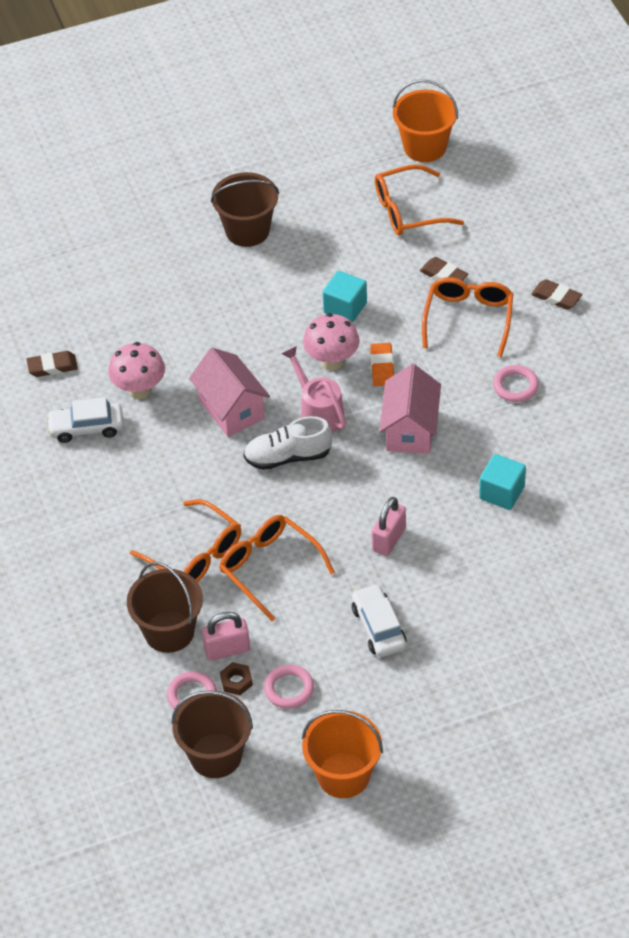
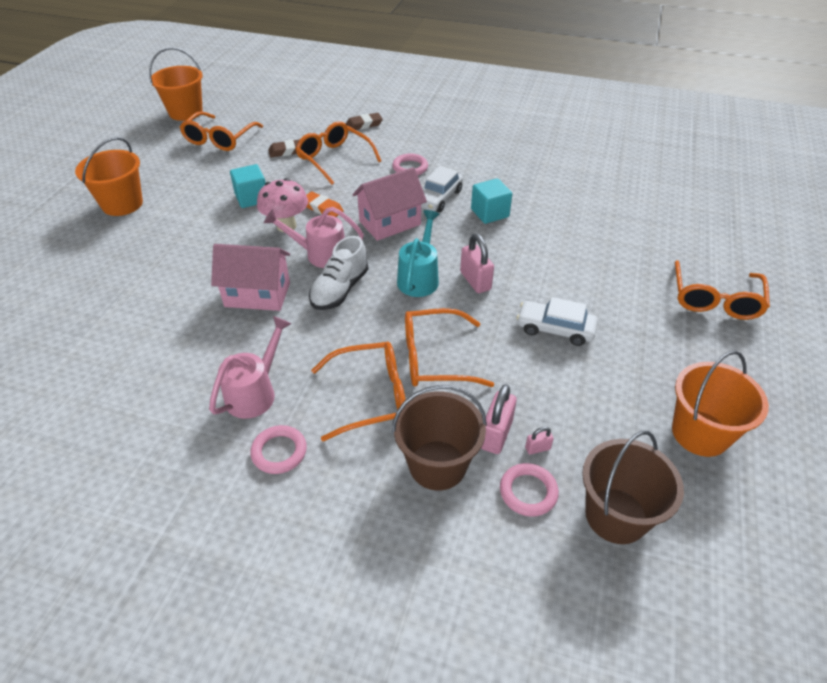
camera: 55 degrees left, 5 degrees down
brown eraser [26,351,78,377] -> none
white car [46,397,124,443] -> white car moved to [421,166,463,212]
pink mushroom [108,342,165,399] -> none
brown bucket [211,172,279,247] -> orange bucket [75,137,143,216]
brown nut [220,662,253,695] -> pink padlock [525,427,554,455]
pink ring [264,665,314,709] -> pink ring moved to [250,425,307,474]
pink house [379,364,441,454] -> pink house turned 75 degrees counterclockwise [352,167,427,241]
none -> pink watering can [209,316,292,419]
none -> turquoise watering can [397,210,439,297]
none -> orange glasses [675,260,770,320]

